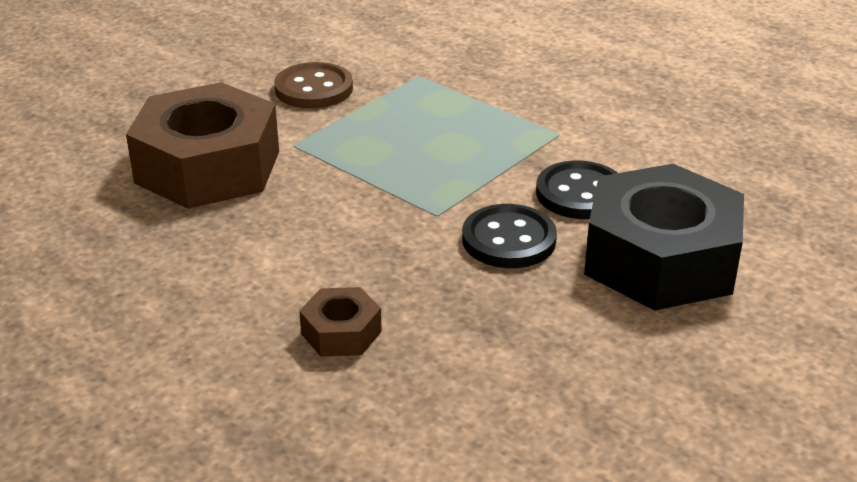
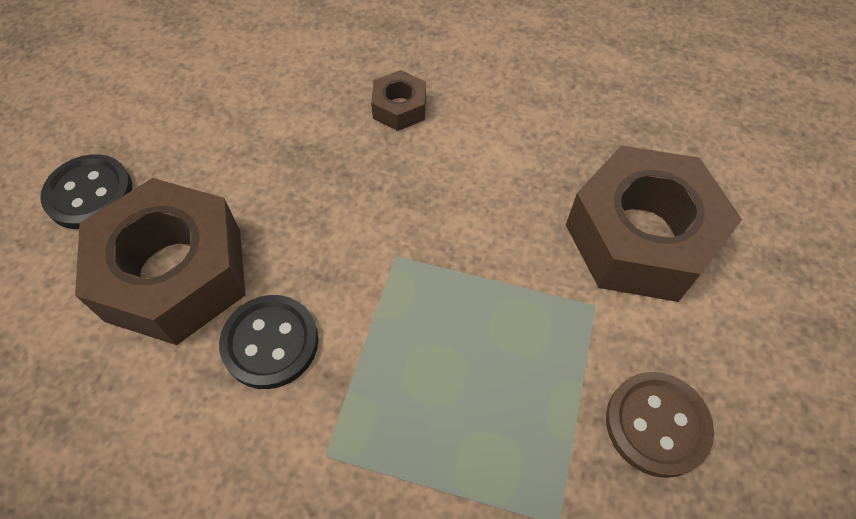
camera: 155 degrees right, 25 degrees up
black button [462,204,557,268] -> black button moved to [40,154,132,229]
black nut [584,164,744,311] -> brown nut [75,178,245,345]

